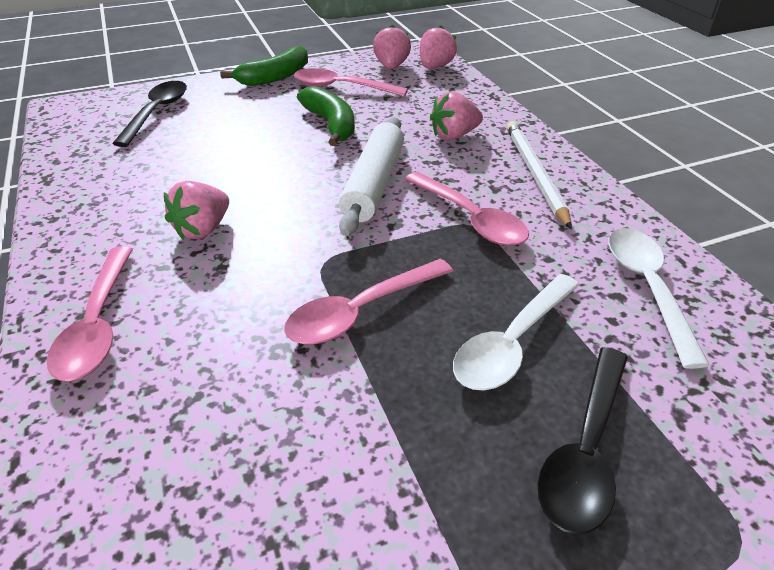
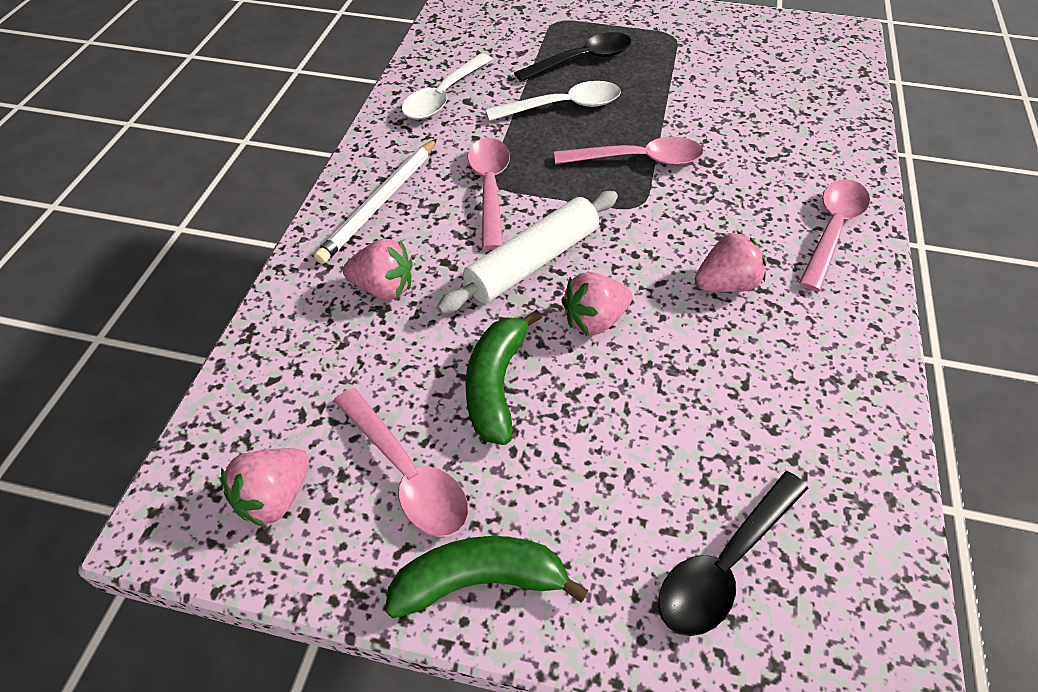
camera: 145 degrees left, 10 degrees up
pink strawberry [420,25,457,69] -> pink strawberry moved to [561,272,633,335]

